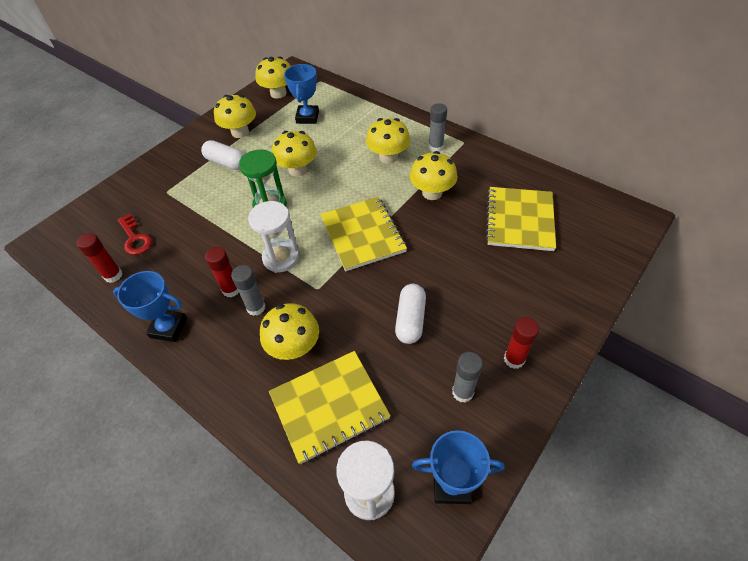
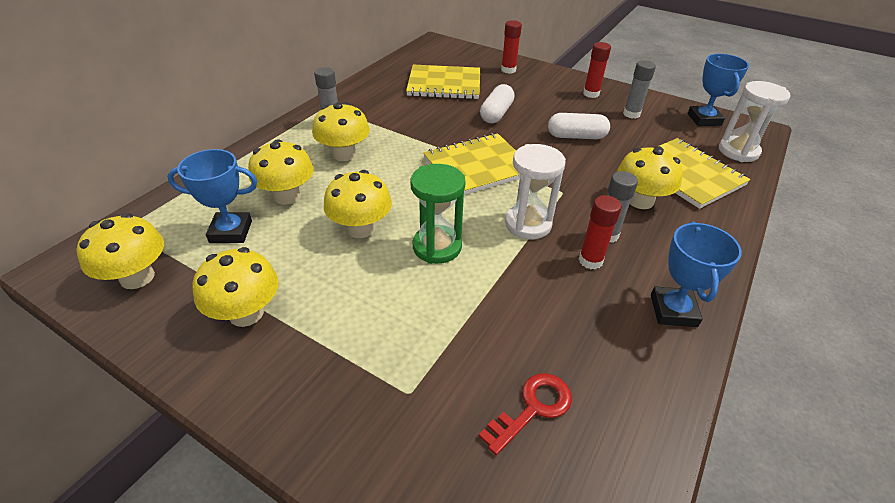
camera: 100 degrees left, 10 degrees down
red glue stick [76,233,123,283] -> red glue stick moved to [501,20,522,74]
white capsule [201,140,245,170] -> white capsule moved to [480,84,515,123]
yellow mushroom [410,151,457,200] -> yellow mushroom moved to [248,139,314,205]

